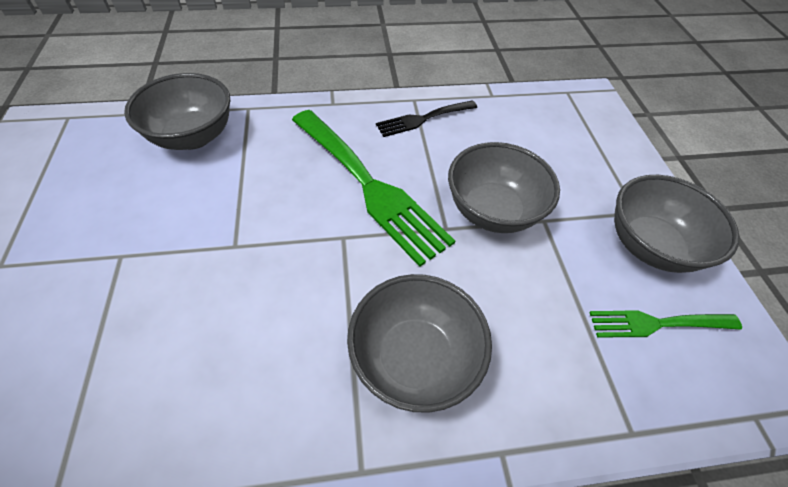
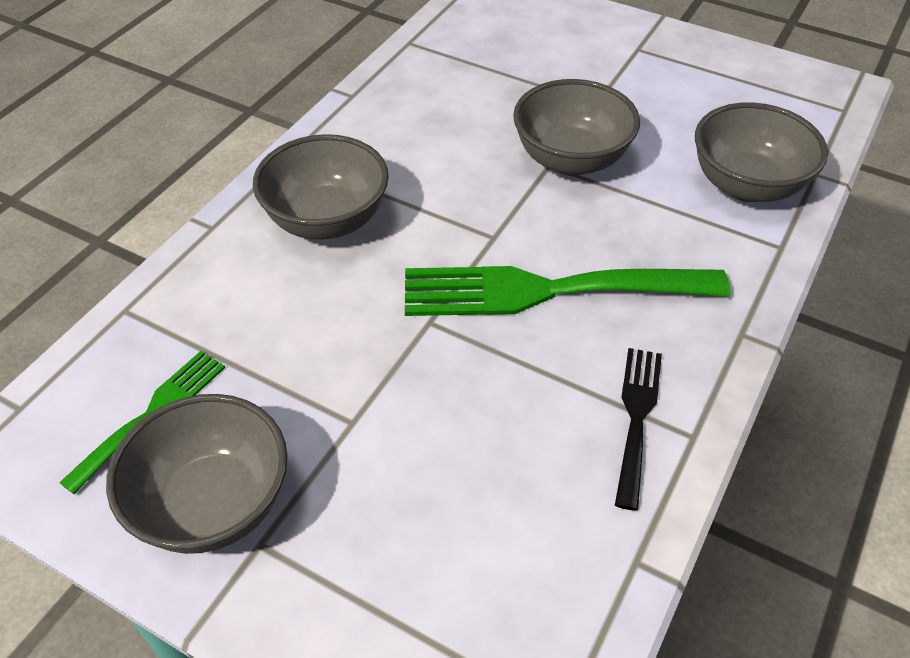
camera: 130 degrees right, 5 degrees down
grey bowl [448,142,560,233] -> grey bowl moved to [513,79,640,175]

